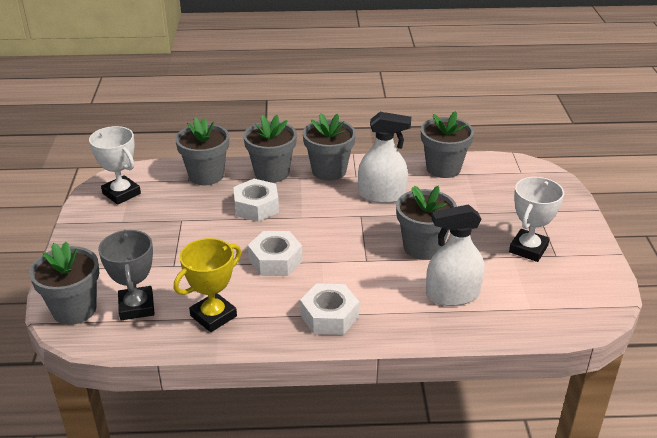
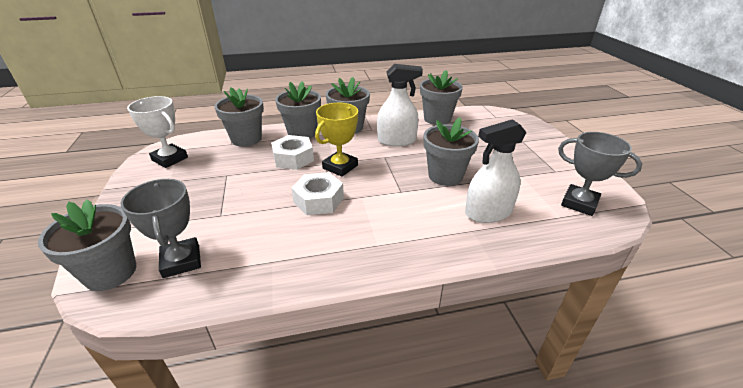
camera: 10 degrees left, 0 degrees up
yellow trophy [174,238,241,332] -> yellow trophy moved to [315,103,359,177]
white nut [300,283,359,335] -> none
white trophy [509,177,564,262] -> none
none -> grey trophy [558,132,642,216]

